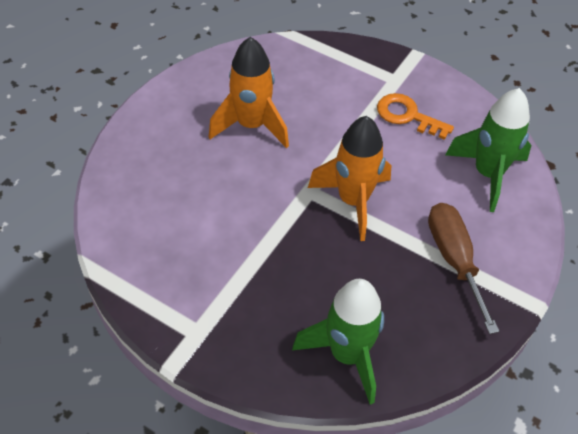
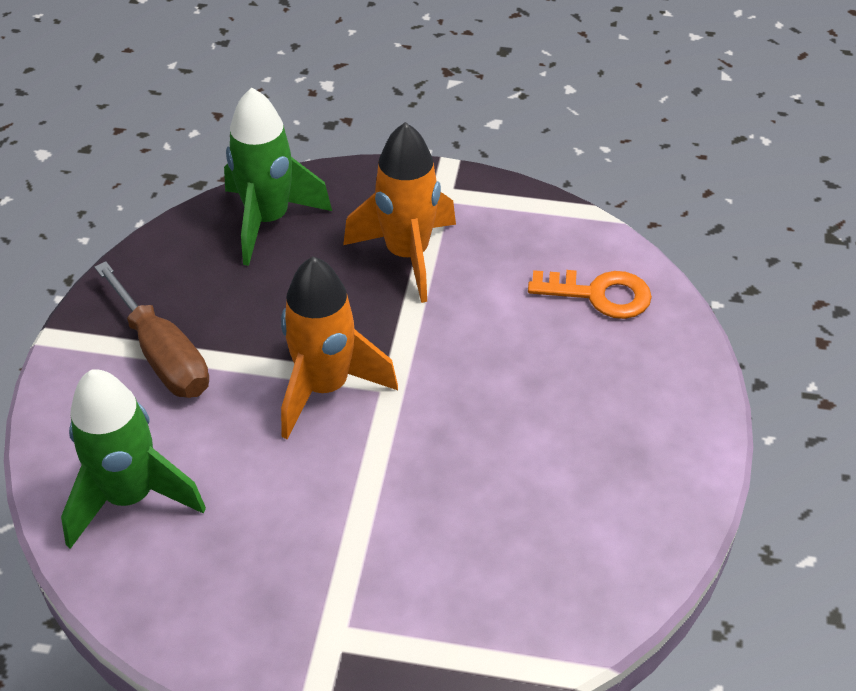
camera: 160 degrees right, 5 degrees down
orange rocket [209,37,289,148] -> orange rocket moved to [343,122,456,303]
orange key [377,93,454,140] -> orange key moved to [528,270,652,319]

